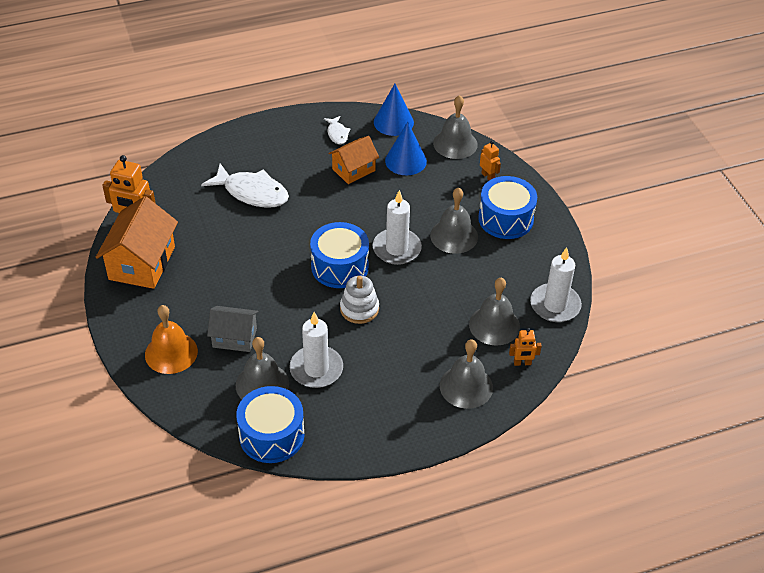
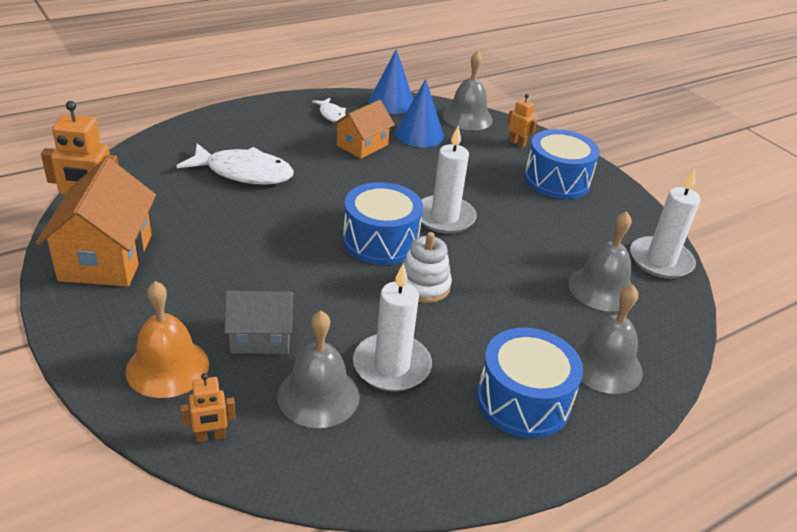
camera: 15 degrees left, 10 degrees down
blue drum [236,386,305,463] -> blue drum moved to [477,328,583,438]
grey bell [430,187,478,254] -> none
orange robot [509,328,542,366] -> orange robot moved to [180,373,236,443]

